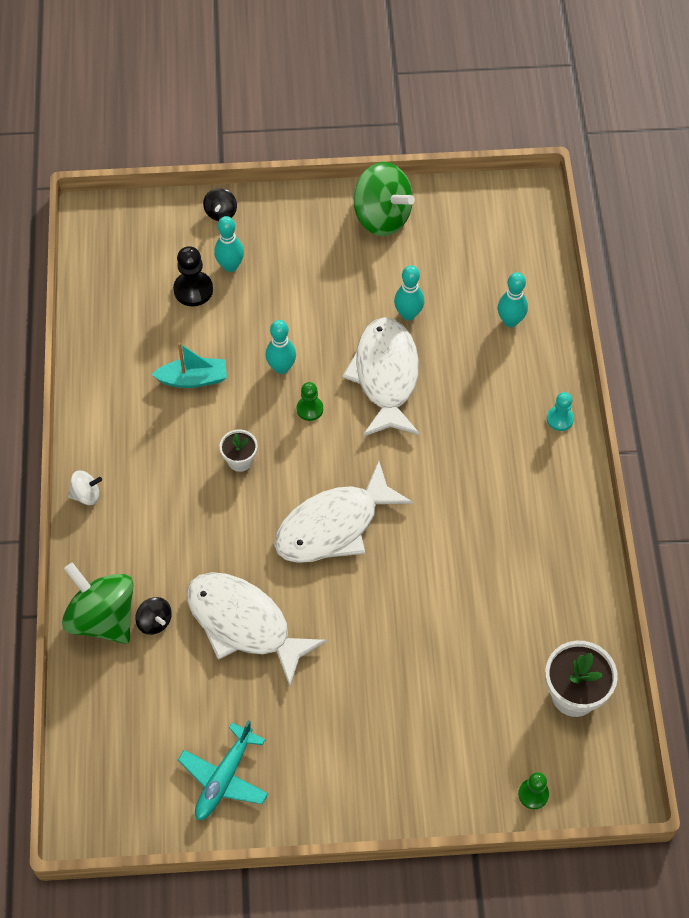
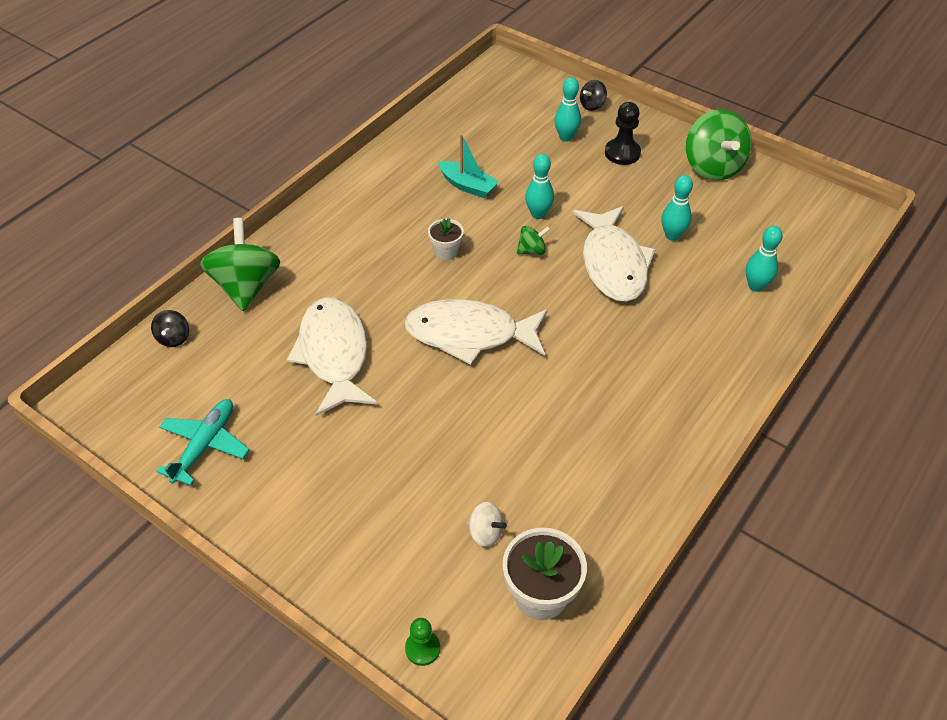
camera: 40 degrees right, 10 degrees down
white spinning top [68,471,102,505] -> white spinning top moved to [467,502,507,547]
black spinning top [135,597,172,635] -> black spinning top moved to [151,310,189,347]
black pawn [173,246,213,306] -> black pawn moved to [605,102,641,165]
turquoise plane [178,720,269,820] -> turquoise plane turned 135 degrees clockwise [156,399,250,486]
green pawn [297,382,323,421] -> green spinning top [516,226,550,255]
white fish [342,317,420,437] -> white fish turned 135 degrees clockwise [573,206,656,302]
turquoise pawn [547,392,574,431] -> none

